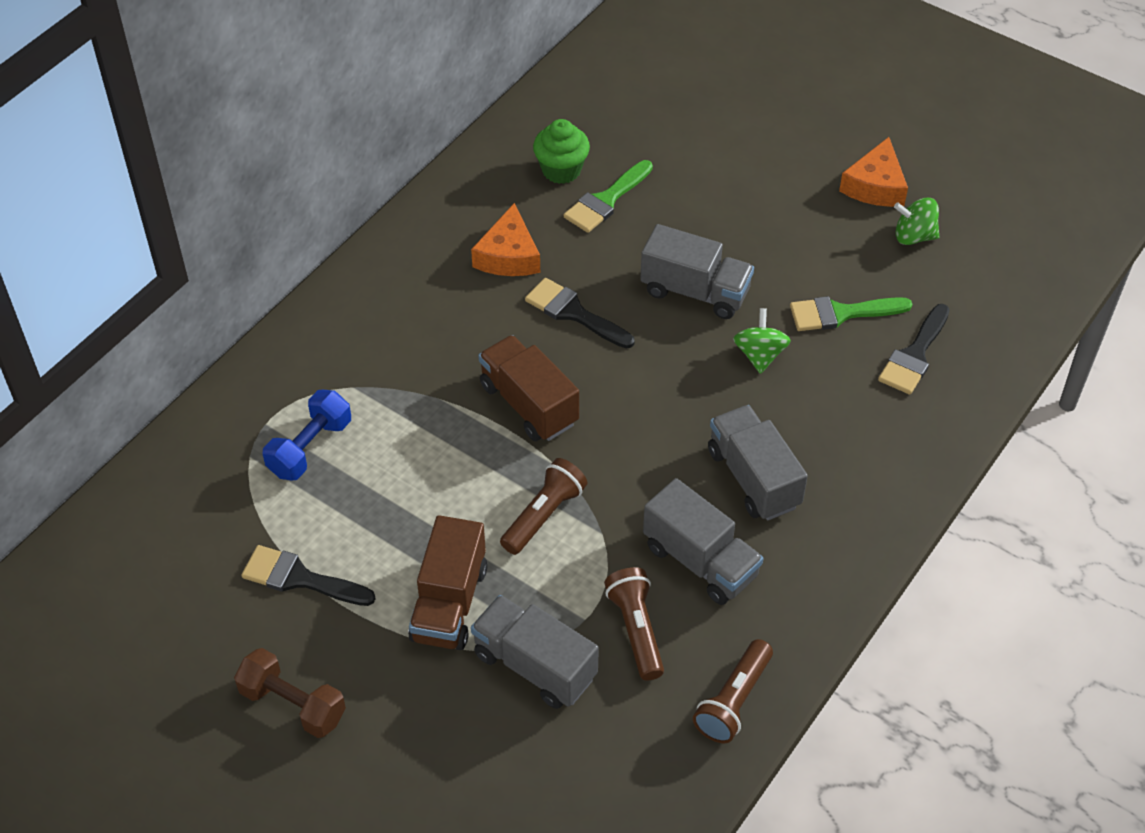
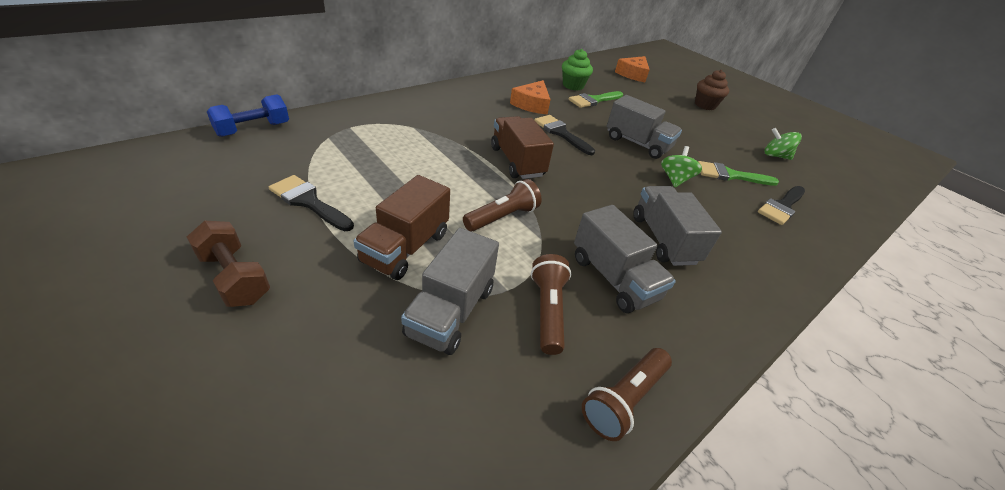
camera: 10 degrees right, 10 degrees down
blue dumbbell [263,390,351,481] -> blue dumbbell moved to [207,94,289,137]
grey truck [471,595,599,709] -> grey truck turned 120 degrees counterclockwise [401,228,499,355]
orange cheese [839,137,908,207] -> orange cheese moved to [615,56,650,82]
none -> brown cupcake [695,70,729,110]

